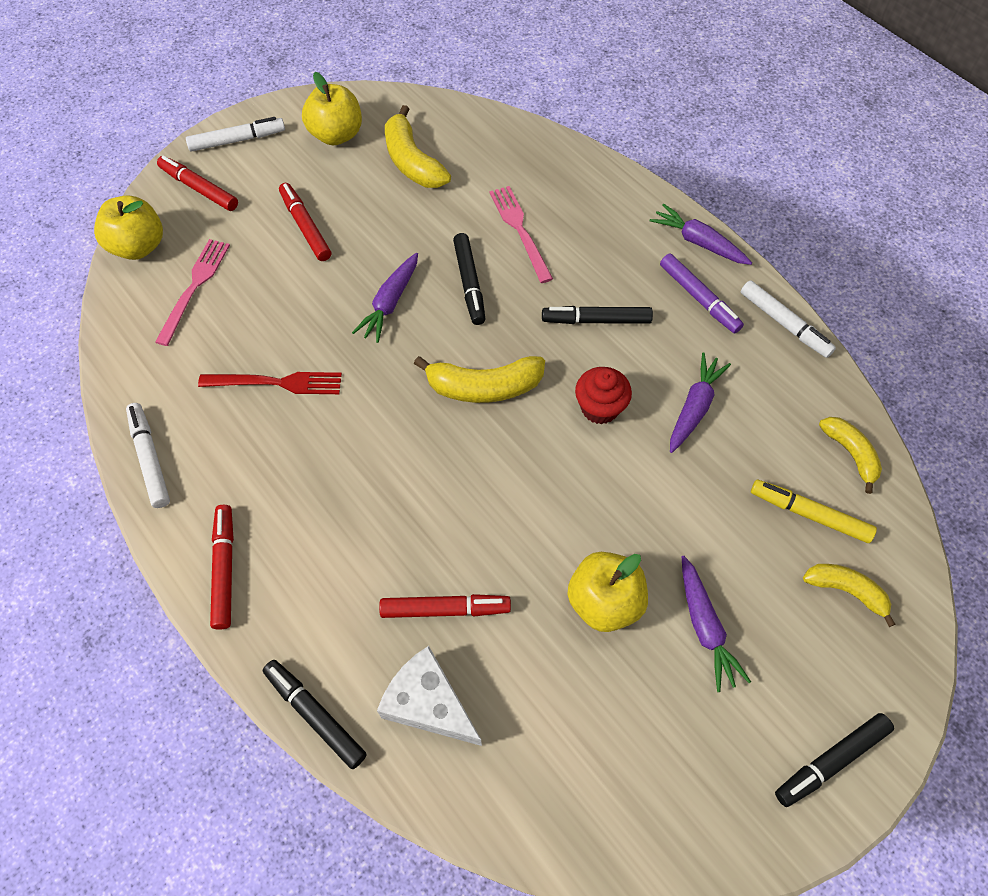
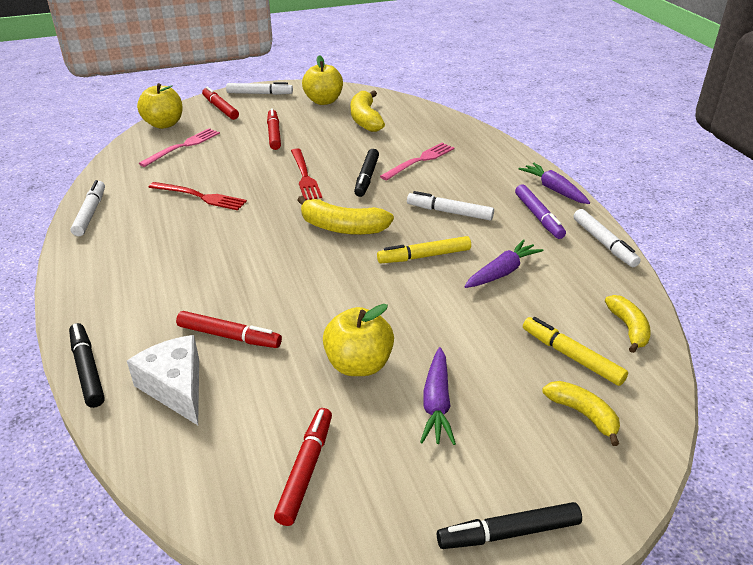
camera: 20 degrees right, 25 degrees down
red marker [210,505,234,630] -> red marker moved to [274,408,332,526]
purple carrot [352,253,418,343] -> red fork [291,148,322,200]
pink fork [490,186,553,283] -> pink fork turned 45 degrees clockwise [380,143,454,180]
black marker [542,306,653,324] -> white marker [407,191,494,221]
red cupcake [575,367,632,424] -> yellow marker [377,236,471,263]

